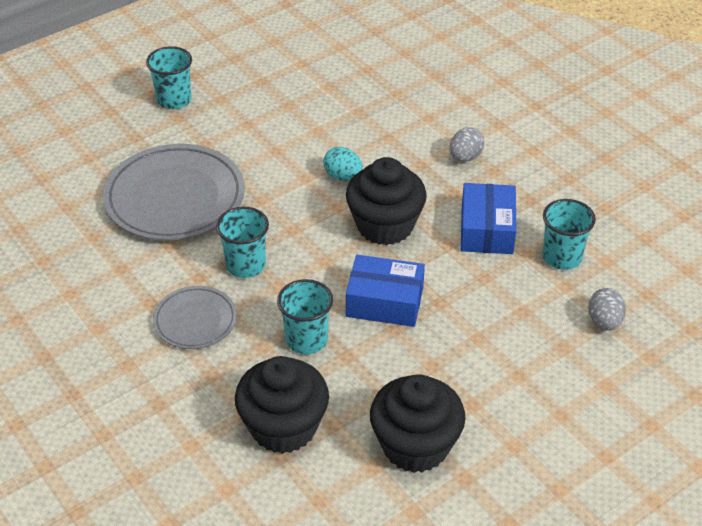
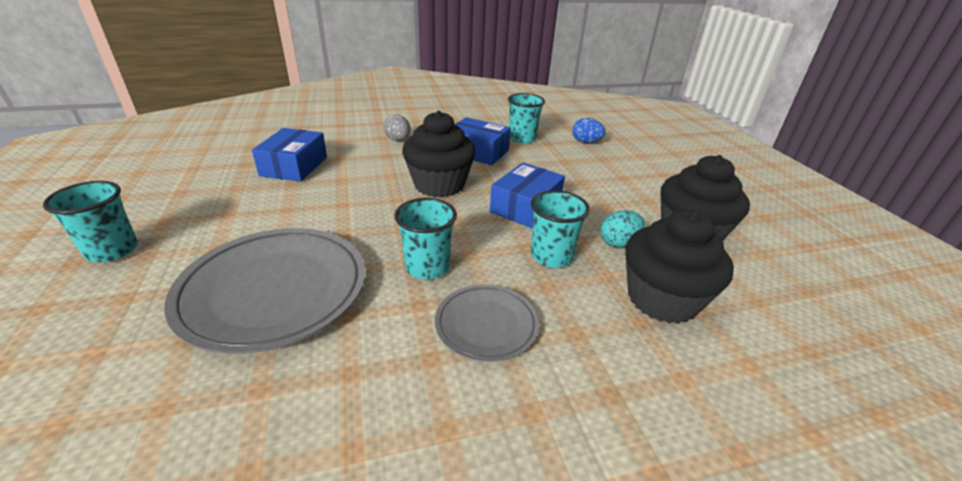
camera: 70 degrees left, 10 degrees down
turquoise egg [323,147,363,181] -> turquoise egg moved to [600,210,645,248]
grey egg [588,288,626,331] -> blue egg [572,118,605,143]
none -> blue box [252,128,327,182]

